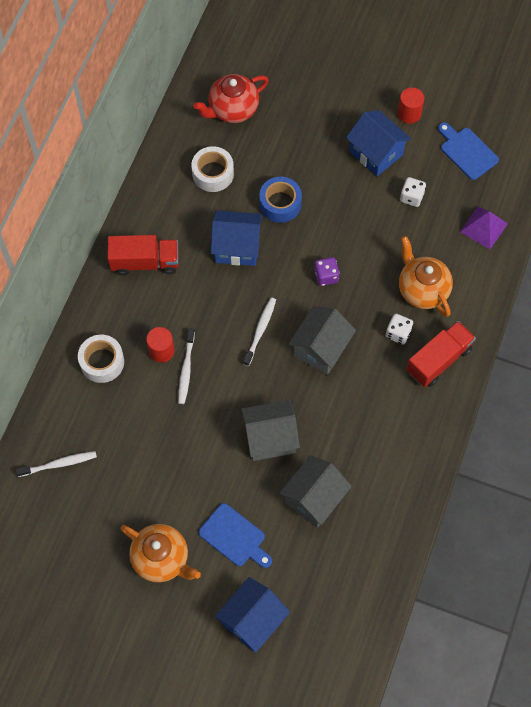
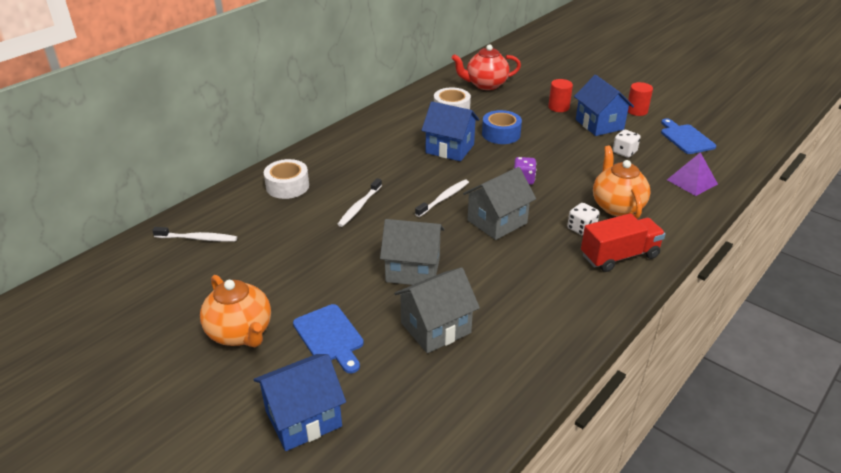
camera: 20 degrees right, 30 degrees down
red truck [107,235,178,276] -> none
red cylinder [146,327,175,363] -> red cylinder moved to [548,79,573,112]

